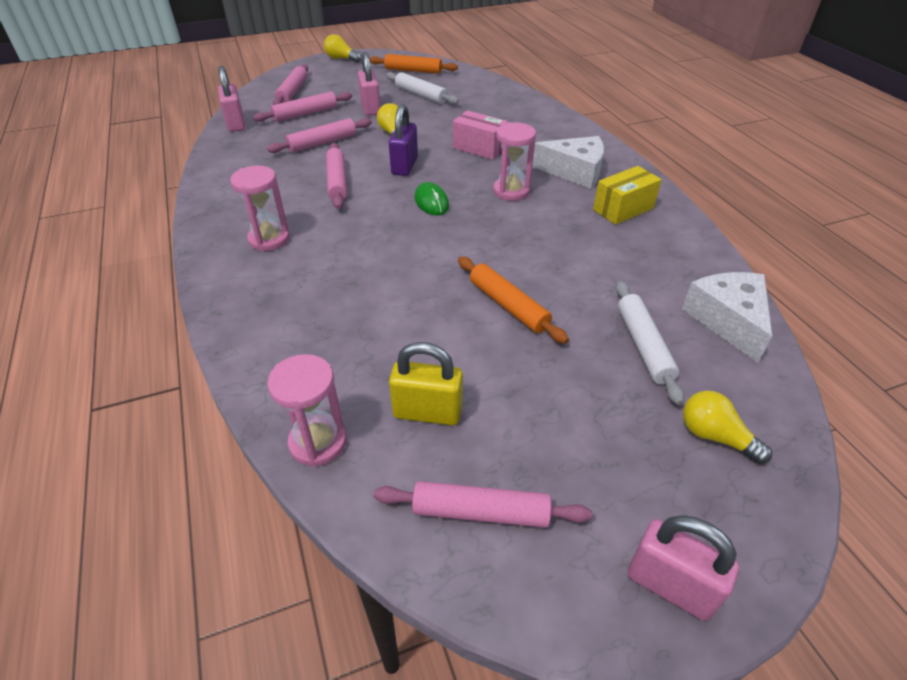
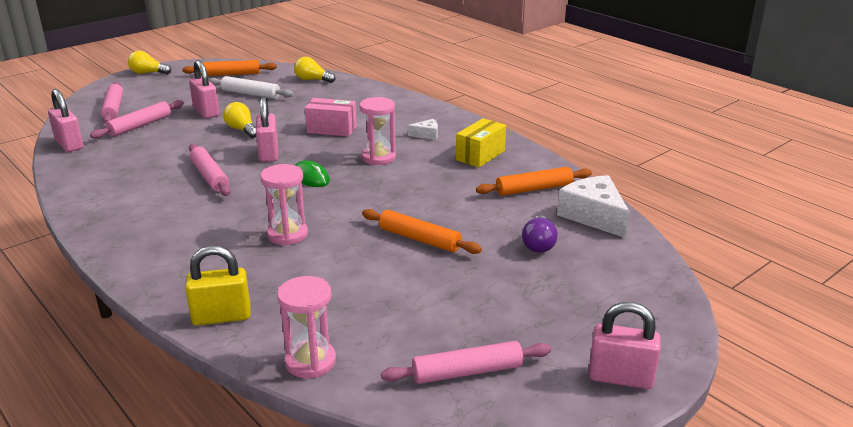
camera: 20 degrees left, 15 degrees down
pink hourglass [230,166,290,251] -> pink hourglass moved to [260,164,308,246]
pink rolling pin [267,118,372,153] -> none
purple padlock [389,104,418,176] -> pink padlock [256,97,278,162]
yellow padlock [389,342,463,425] -> yellow padlock moved to [185,245,251,326]
white cheese [532,136,604,189] -> white cheese [408,119,438,140], size x0.49
white rolling pin [615,281,684,405] -> purple light bulb [522,216,558,253]
yellow light bulb [683,391,772,464] -> yellow light bulb moved to [294,57,336,83]
none -> orange rolling pin [476,167,592,196]

